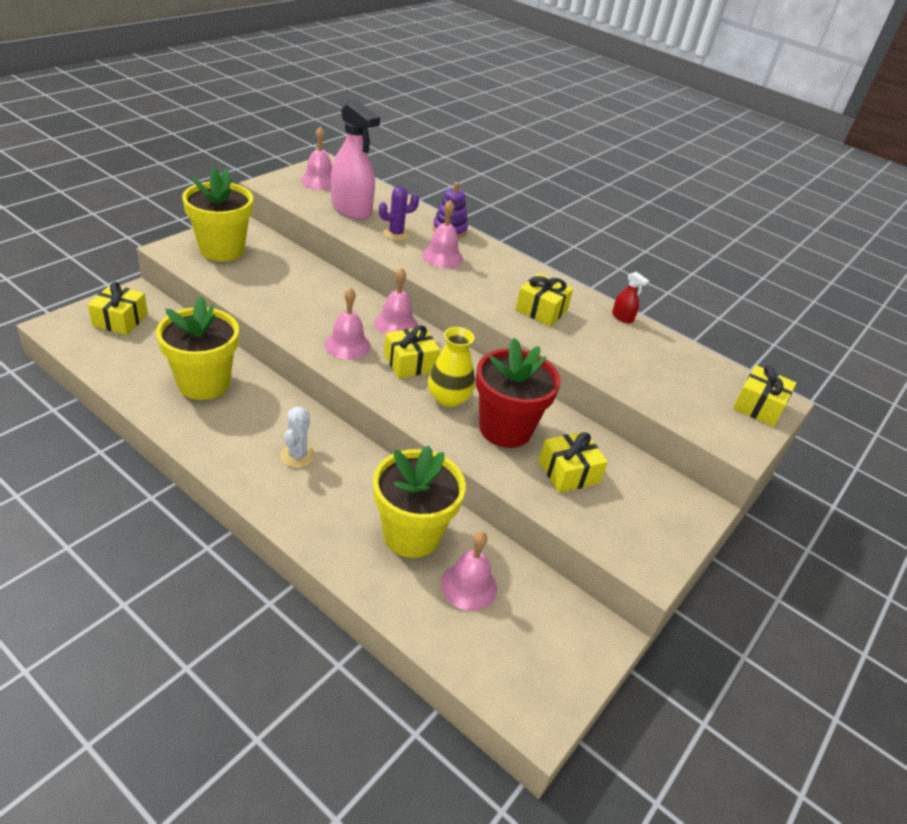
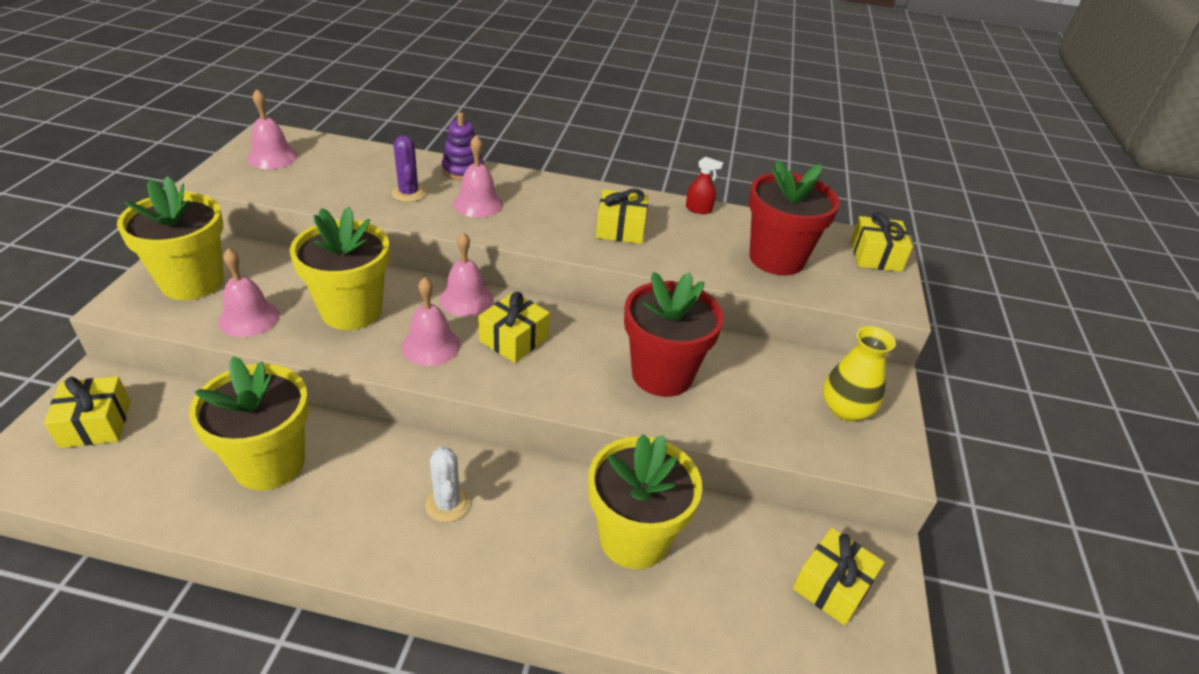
camera: 25 degrees left, 0 degrees up
pink spray bottle [331,100,380,220] -> none
purple cactus [379,186,419,241] -> purple cactus turned 60 degrees counterclockwise [392,135,426,202]
yellow vase [428,327,475,407] -> yellow vase moved to [823,326,896,421]
pink bell [441,531,497,611] -> pink bell moved to [218,248,280,337]
yellow gift [539,432,608,493] -> yellow gift moved to [793,528,884,626]
none -> yellow flower pot [290,207,390,330]
none -> red flower pot [749,160,840,275]

